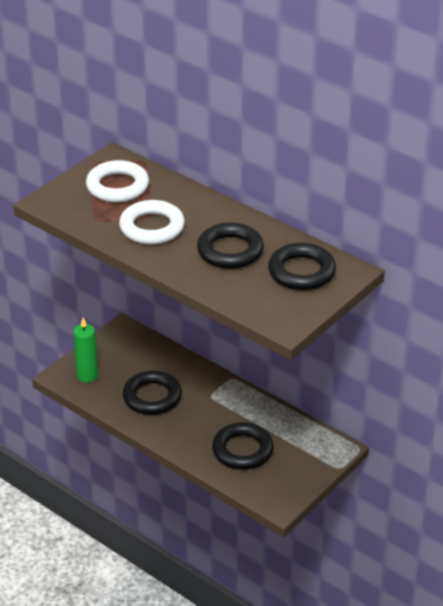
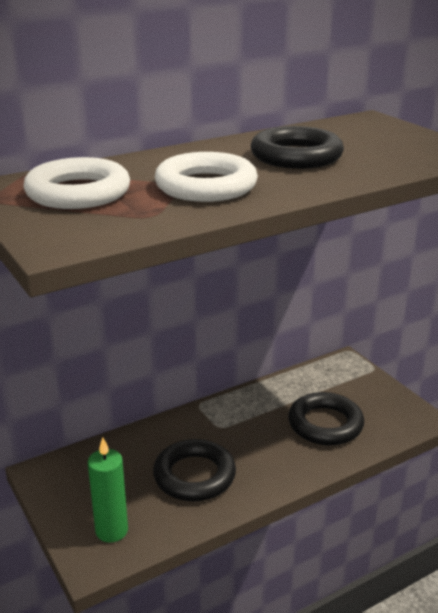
camera: 70 degrees left, 10 degrees down
black ring [268,243,336,290] -> none

